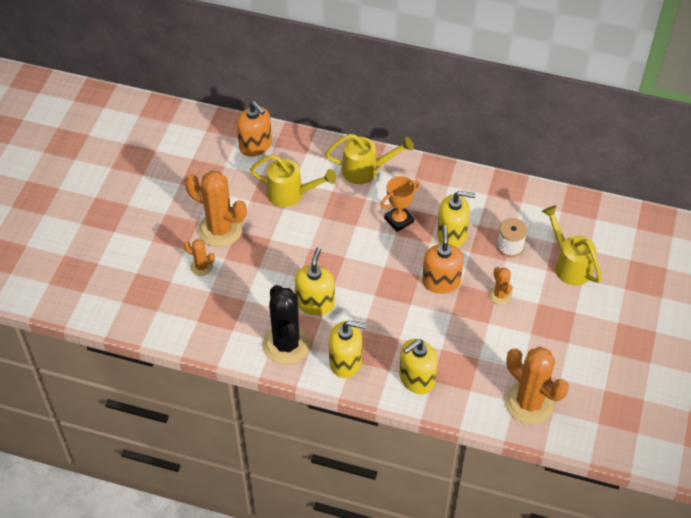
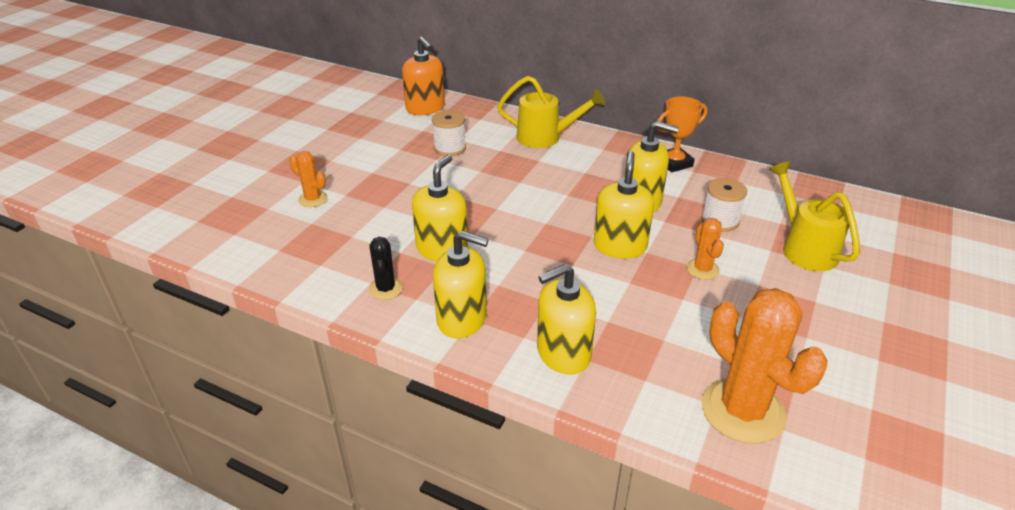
camera: 10 degrees right, 15 degrees down
orange cactus [185,171,247,247] -> none
yellow watering can [250,155,337,207] -> white spool [432,110,466,156]
black cactus [263,285,311,365] -> black cactus [369,237,403,300], size x0.49
orange trophy [381,176,420,232] -> orange trophy moved to [657,96,708,172]
orange soap dispenser [422,226,464,294] -> yellow soap dispenser [594,151,654,258]

